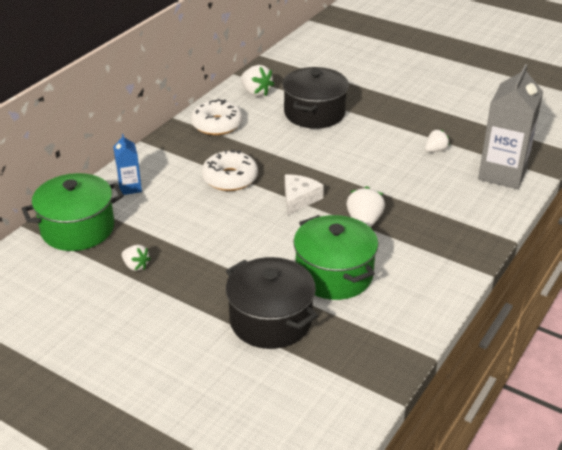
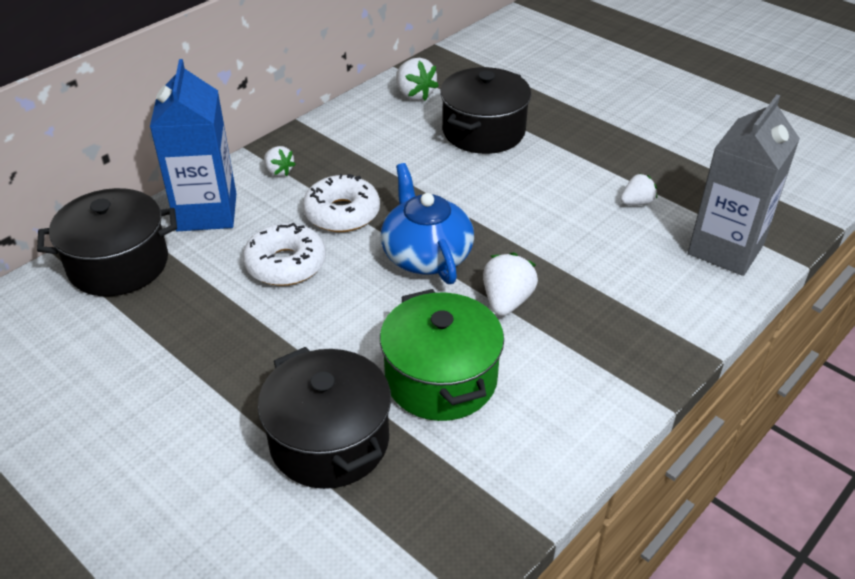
camera: 10 degrees right, 5 degrees up
green pot [22,173,124,251] -> black pot [37,188,177,296]
blue carton [113,134,142,195] -> blue carton [150,59,236,231], size x2.00
white strawberry [122,245,151,271] -> white strawberry moved to [264,146,296,177]
white donut [191,99,243,135] -> white donut moved to [243,223,326,286]
white cheese [285,174,324,216] -> blue teapot [381,163,474,284]

